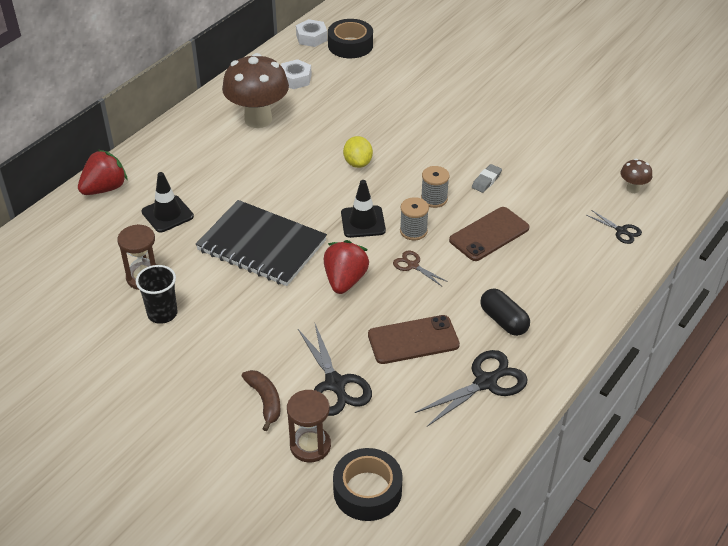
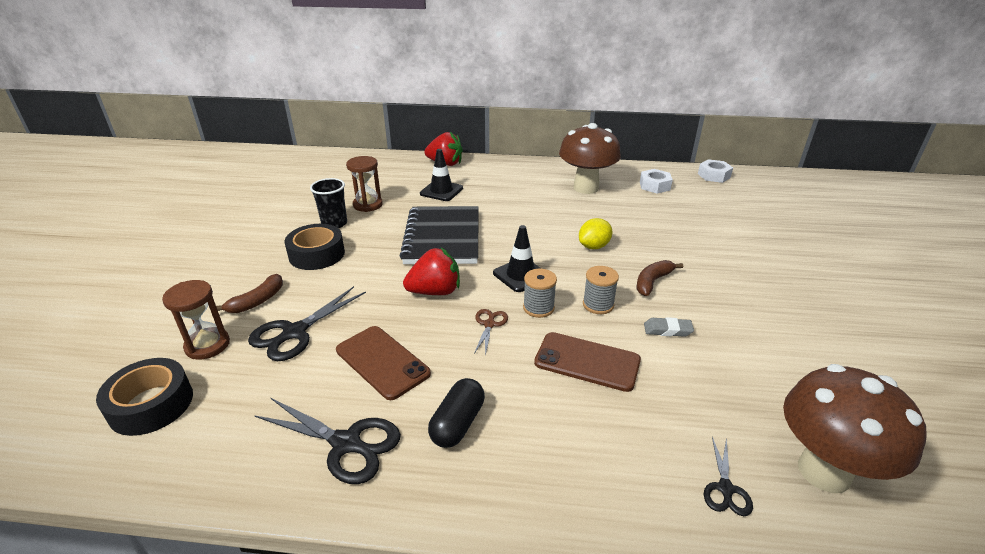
camera: 60 degrees right, 10 degrees down
black tape [328,19,373,58] -> black tape moved to [285,224,345,270]
brown mushroom [621,159,652,193] -> brown mushroom [783,364,927,493], size x2.24
none -> brown banana [637,260,683,296]

